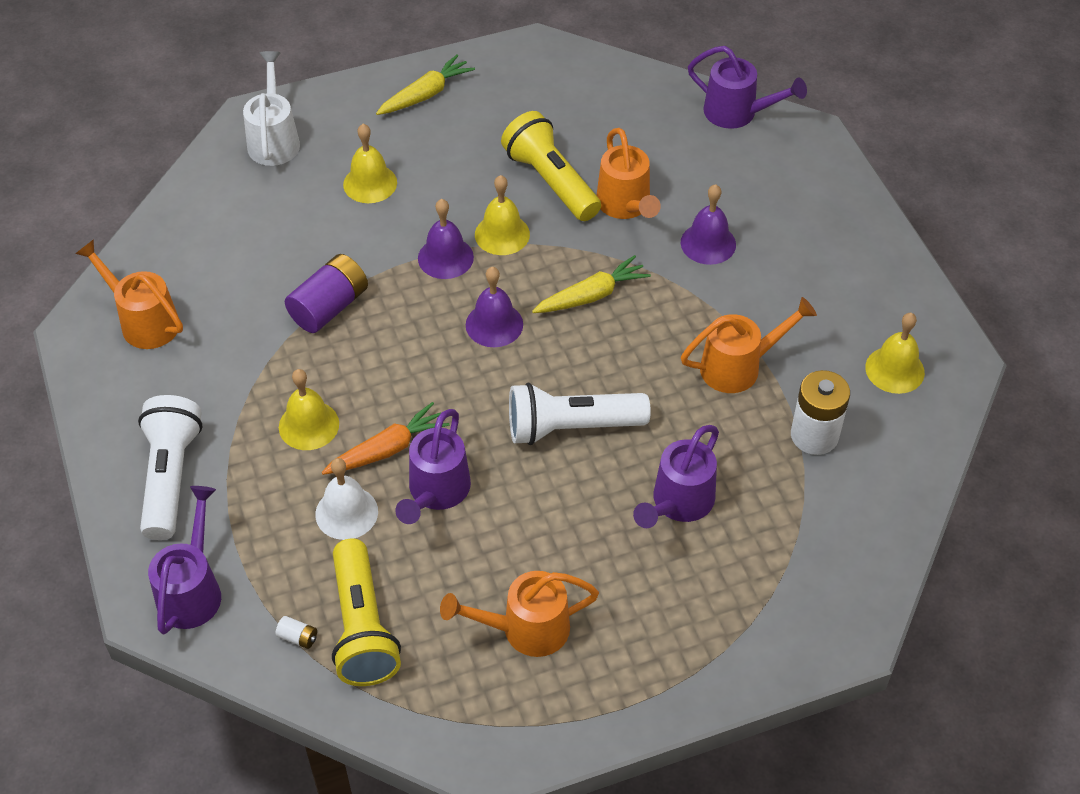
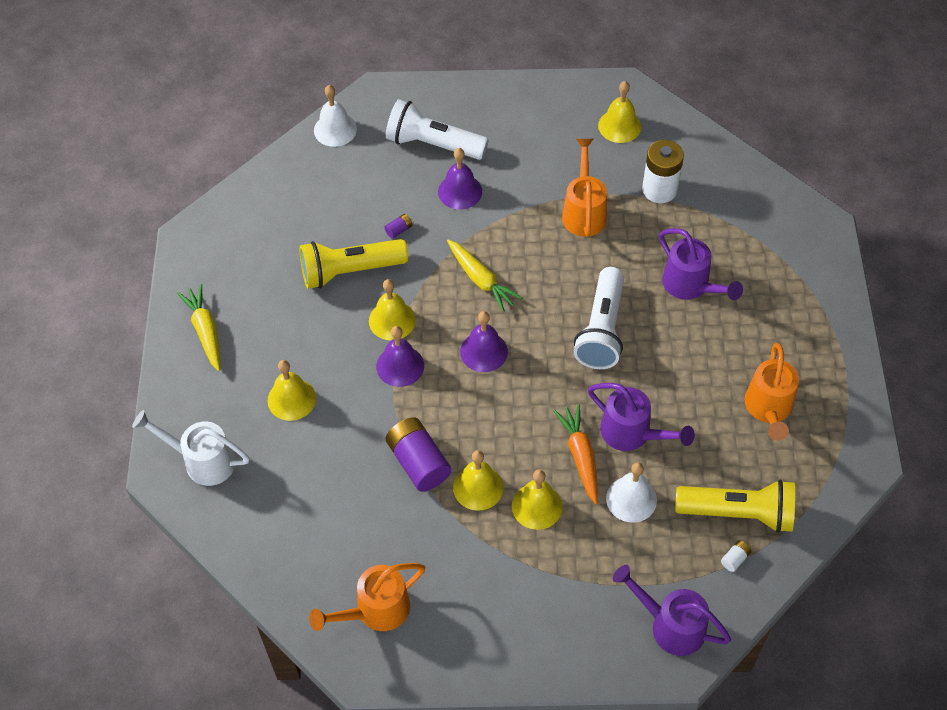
camera: 70 degrees left, 5 degrees up
white flashlight [138,395,203,540] -> white flashlight moved to [386,99,489,160]
yellow carrot [532,255,651,313] -> yellow carrot turned 150 degrees clockwise [447,239,522,312]
orange watering can [596,128,661,219] -> purple battery [384,214,413,239]
purple watering can [688,46,807,129] -> white bell [314,85,357,147]
none -> yellow bell [453,450,504,511]

